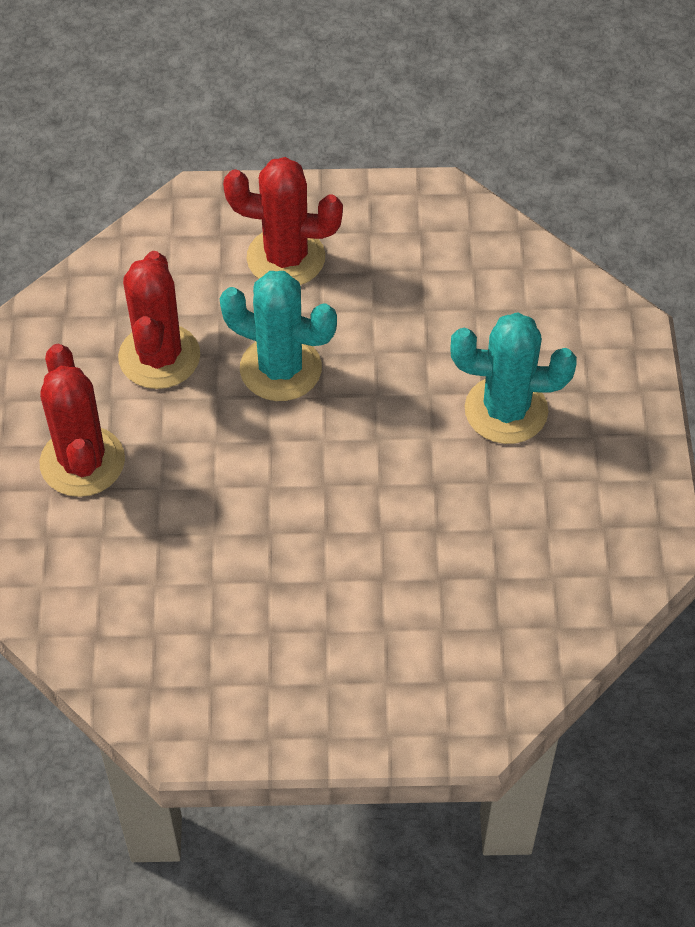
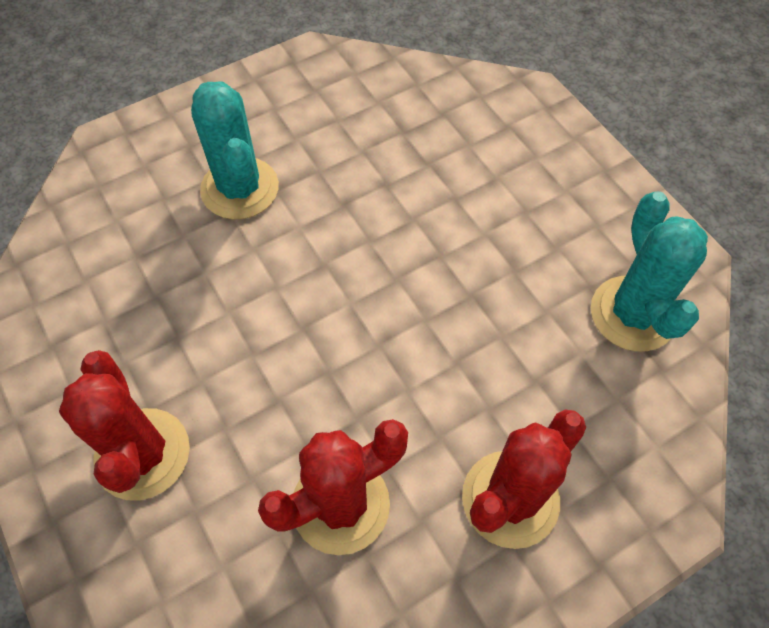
camera: 120 degrees left, 5 degrees up
turquoise cactus [220,271,337,401] -> turquoise cactus moved to [591,191,708,351]

